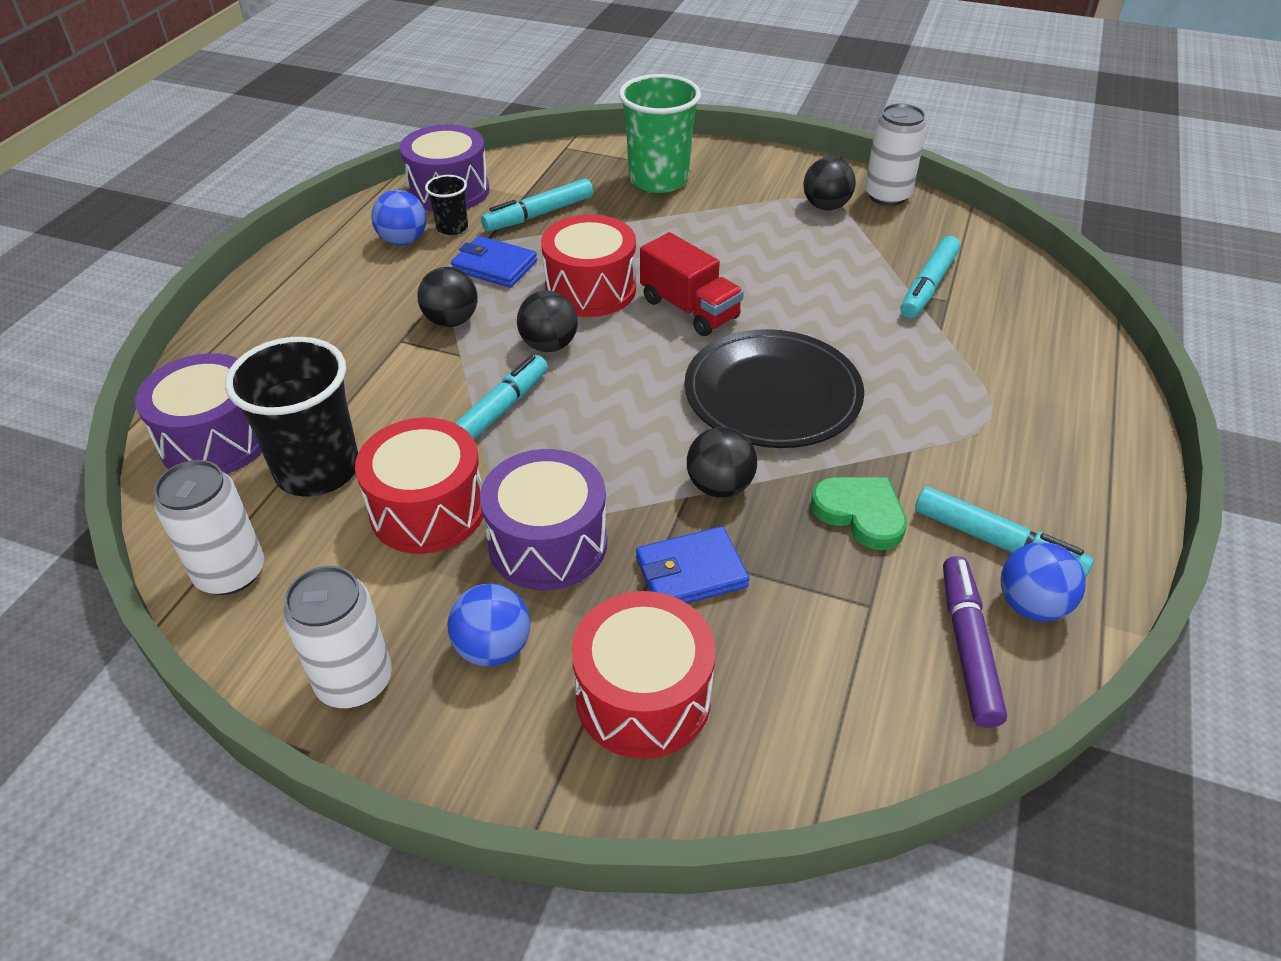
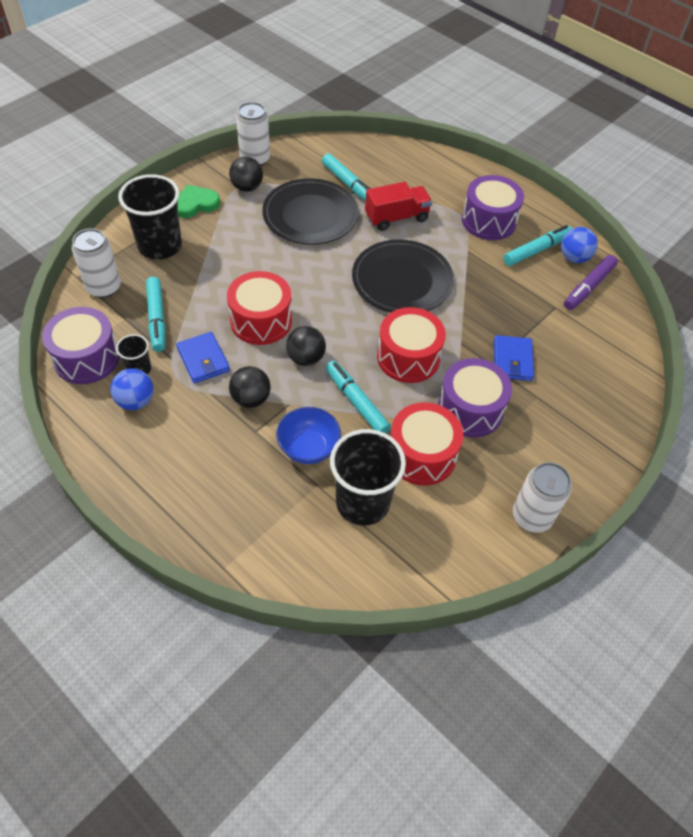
camera: 70 degrees left, 10 degrees up
purple drum [135,353,262,474] -> purple drum moved to [462,175,524,240]
white can [154,460,264,595] -> white can moved to [72,229,121,298]
blue ball [447,584,530,667] -> none
blue wallet [451,236,537,288] -> blue wallet turned 75 degrees counterclockwise [176,332,230,383]
red drum [572,591,716,759] -> red drum moved to [377,307,446,383]
green cup [619,74,701,193] -> black cup [118,174,182,260]
red truck [640,232,744,336] -> red truck moved to [365,182,432,231]
black ball [687,427,757,498] -> none
green heart [811,477,907,550] -> green heart moved to [178,185,220,218]
purple marker [943,556,1007,728] -> purple marker turned 75 degrees counterclockwise [564,255,618,310]
none -> black plate [262,178,359,245]
none -> blue bowl [276,407,341,464]

